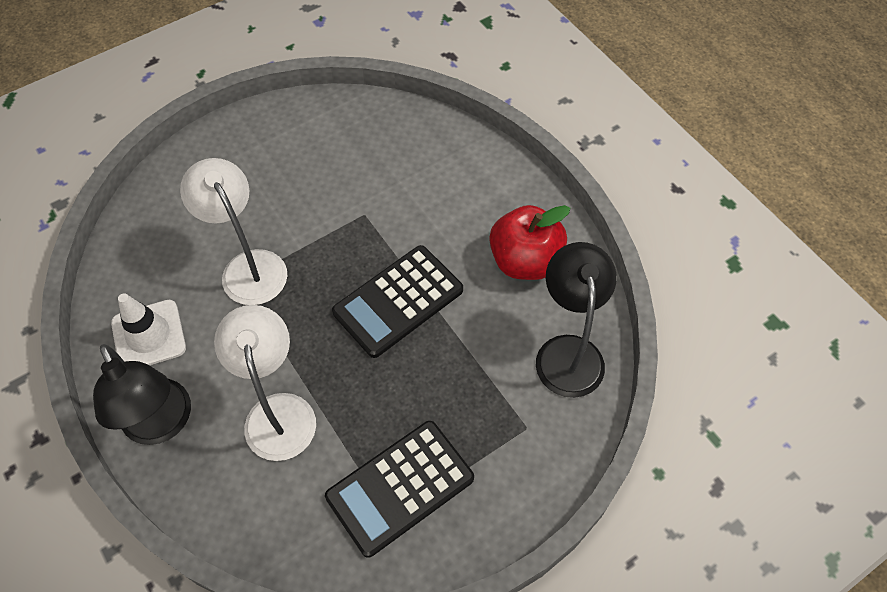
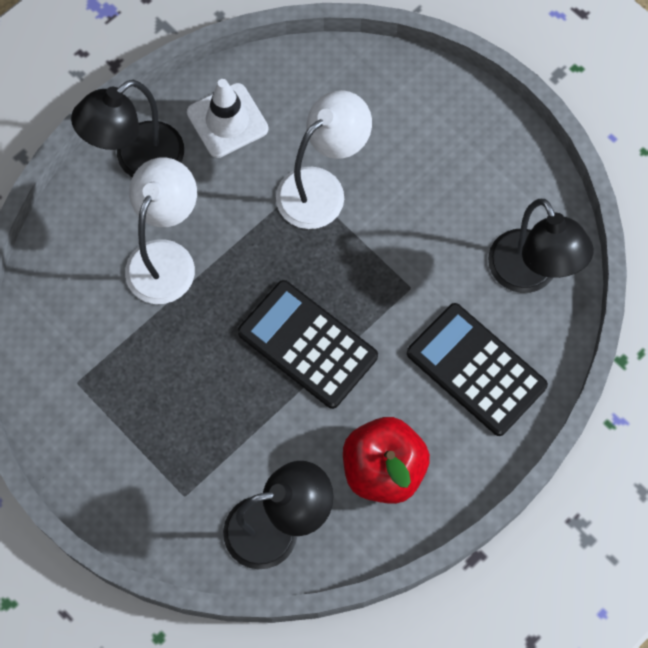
camera: 80 degrees right, 10 degrees up
white lamp [214,305,316,461] -> white lamp turned 45 degrees counterclockwise [125,158,197,304]
black calculator [325,421,474,558] -> black calculator moved to [407,303,548,436]
none -> black lamp [488,199,594,293]

